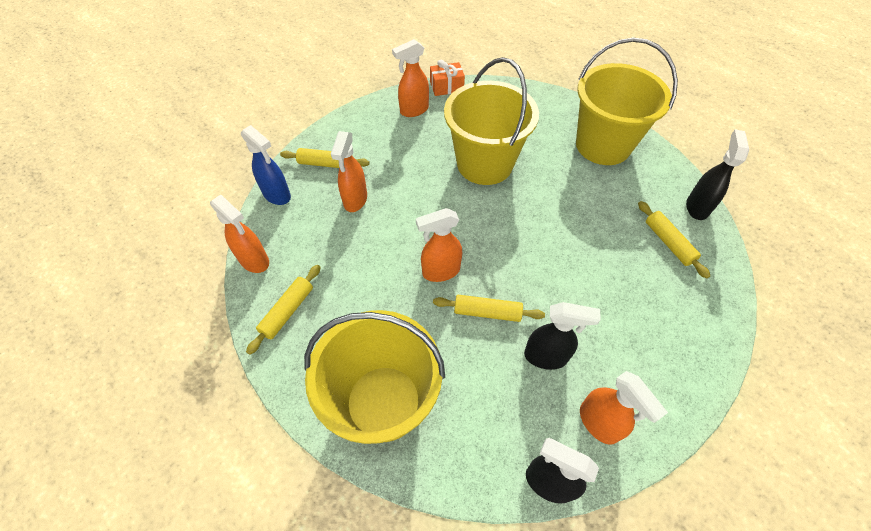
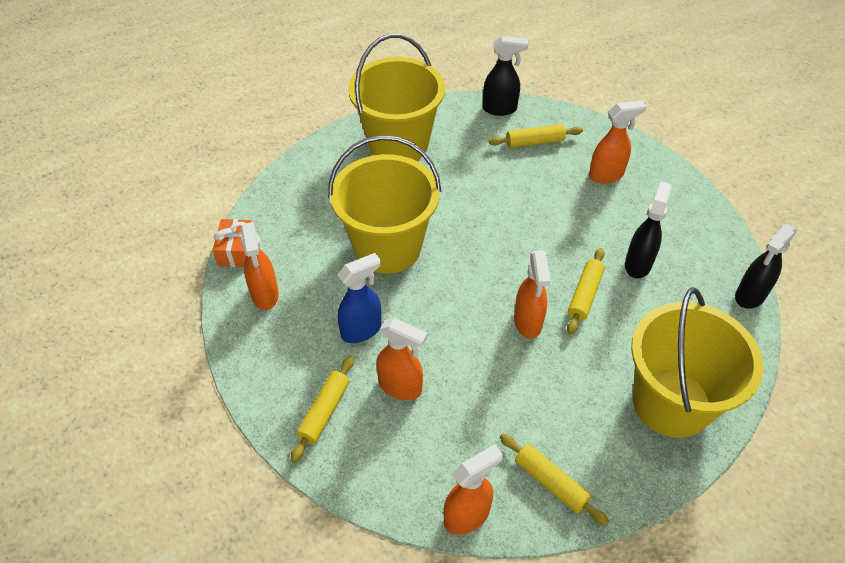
camera: 75 degrees left, 5 degrees down
blue spray bottle [241,125,291,205] -> blue spray bottle moved to [338,253,381,343]
orange spray bottle [580,371,668,445] -> orange spray bottle moved to [589,101,647,184]
black spray bottle [686,129,749,220] -> black spray bottle turned 150 degrees clockwise [483,36,528,116]

